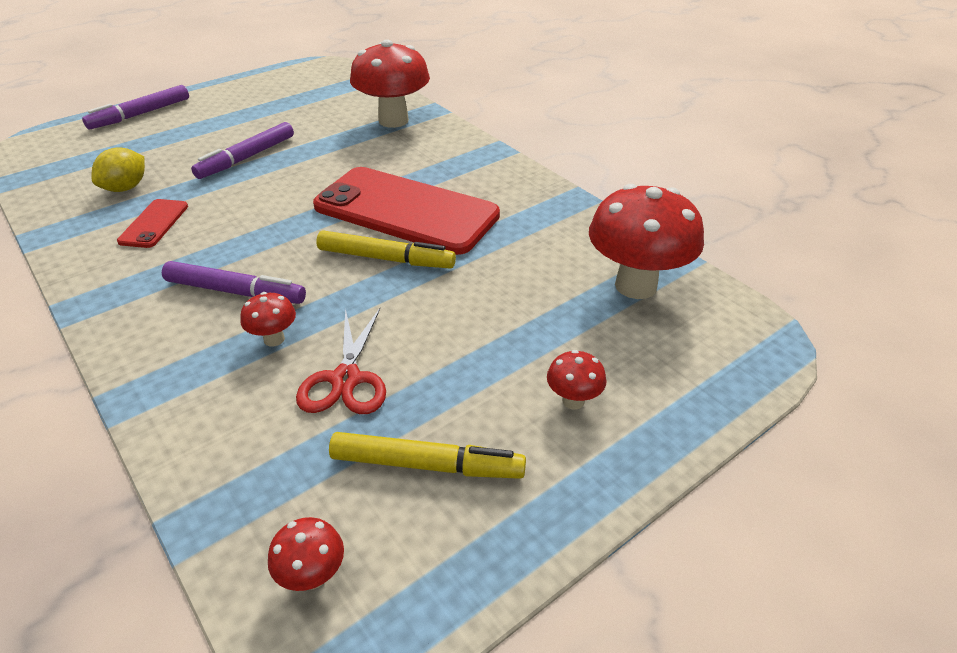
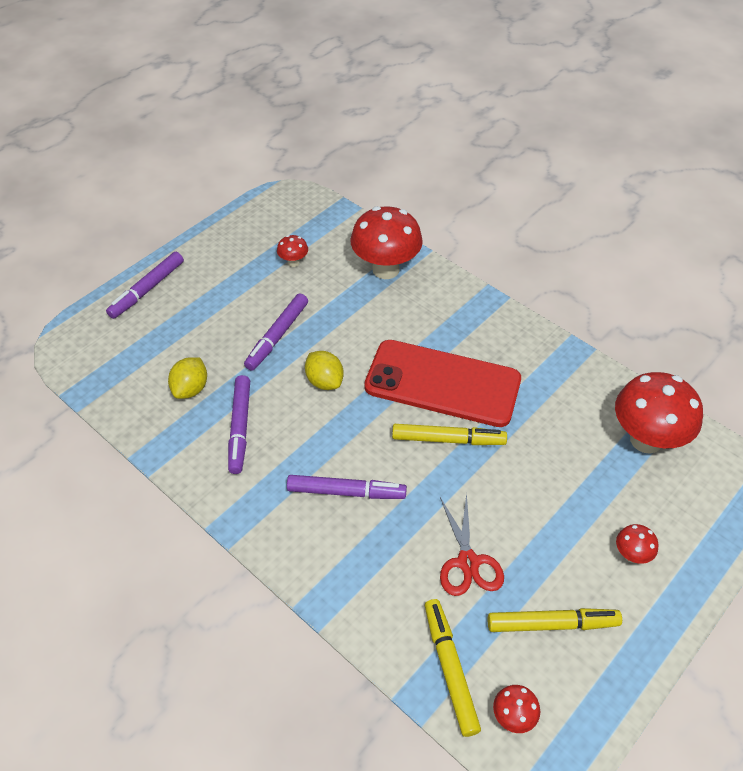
camera: 10 degrees left, 10 degrees up
red phone [117,199,188,248] -> purple marker [228,375,250,474]
red mushroom [240,292,296,347] -> red mushroom moved to [277,235,308,267]
none -> yellow lemon [305,351,344,390]
none -> yellow marker [425,599,481,737]

